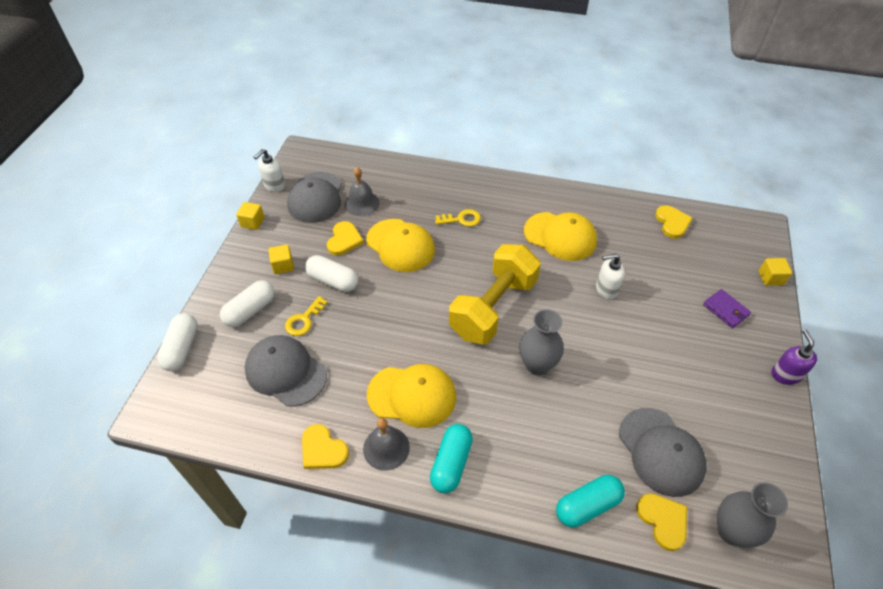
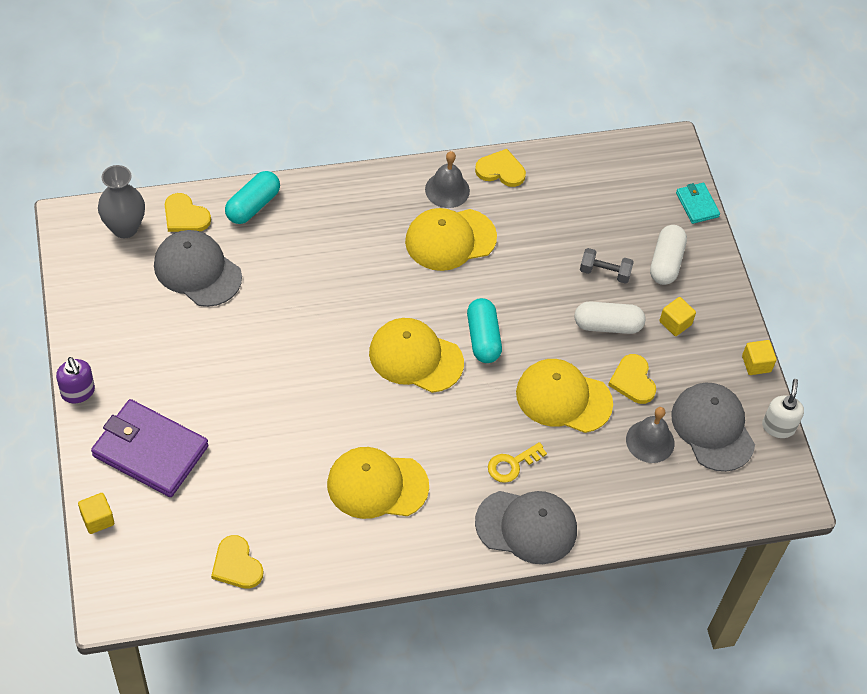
camera: 150 degrees right, 5 degrees up
white capsule [157,313,198,371] -> turquoise wallet [676,183,720,224]
grey cap [245,335,327,406] -> grey cap moved to [475,491,577,564]
yellow key [285,296,328,336] -> grey dumbbell [580,248,634,284]
turquoise capsule [430,424,473,493] -> turquoise capsule moved to [467,298,502,363]
yellow dumbbell [449,244,541,344] -> yellow cap [369,318,464,393]
grey vase [519,309,564,375] -> none
white soap dispenser [596,254,625,299] -> none
purple wallet [703,289,751,328] -> purple wallet [91,399,209,497], size x2.04

